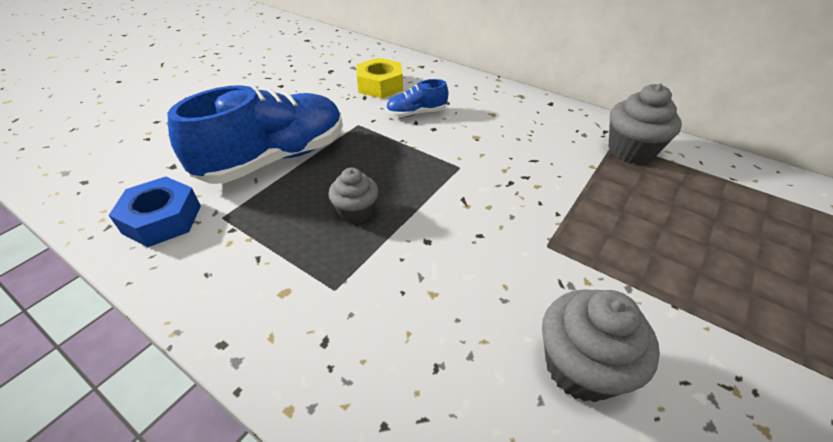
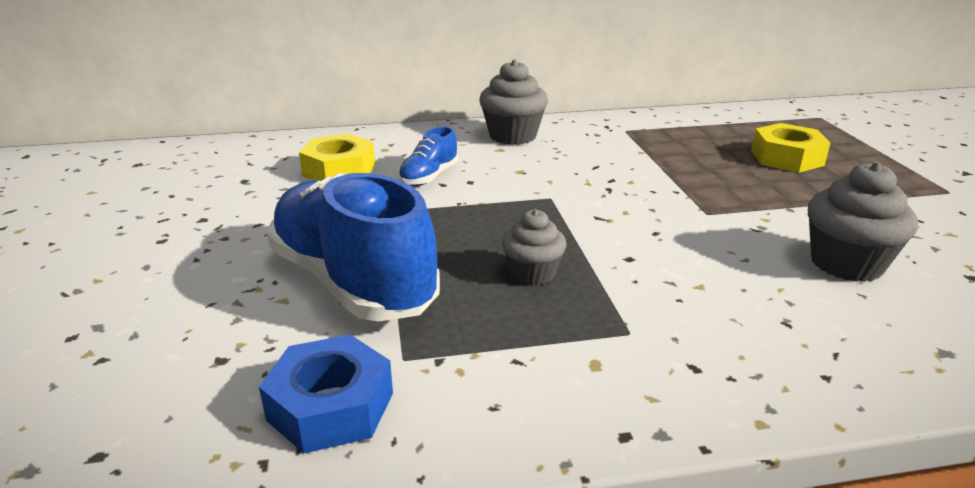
camera: 45 degrees left, 15 degrees down
blue shoe [167,85,343,184] -> blue shoe turned 45 degrees counterclockwise [267,173,440,322]
grey cupcake [608,84,682,164] -> grey cupcake moved to [479,60,548,145]
none -> yellow nut [751,123,831,173]

